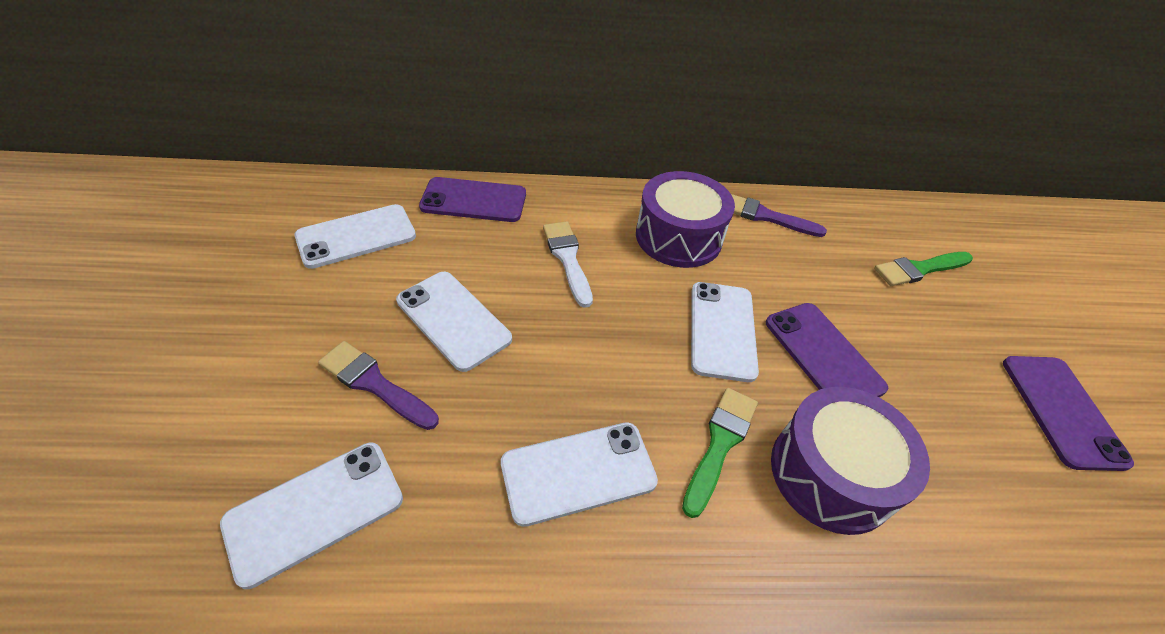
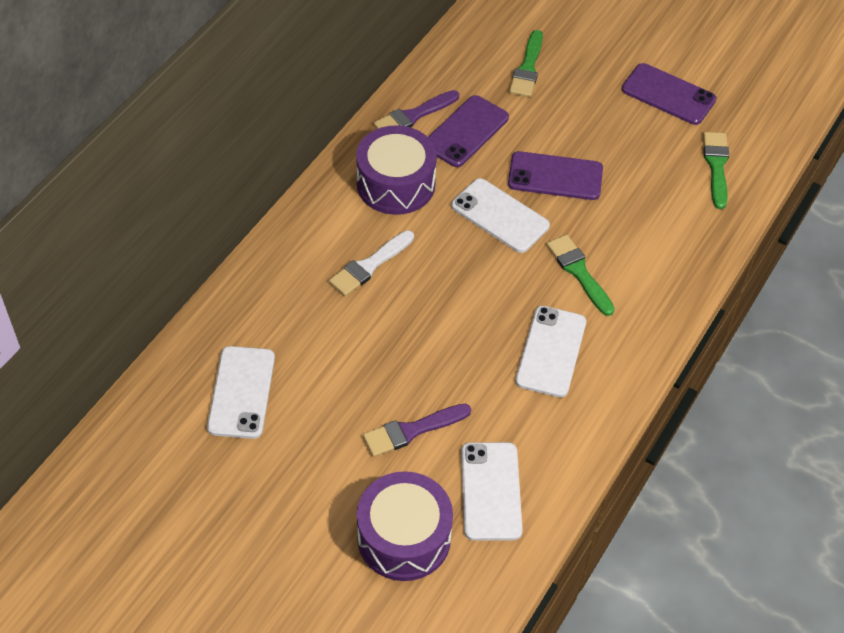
camera: 55 degrees left, 5 degrees up
white phone [396,272,512,372] -> none
purple phone [419,177,526,222] -> purple phone moved to [428,95,509,167]
white brush [543,221,593,308] -> white brush turned 60 degrees counterclockwise [329,230,414,296]
purple drum [771,387,930,535] -> purple drum moved to [357,471,453,581]
none -> green brush [703,132,729,209]

